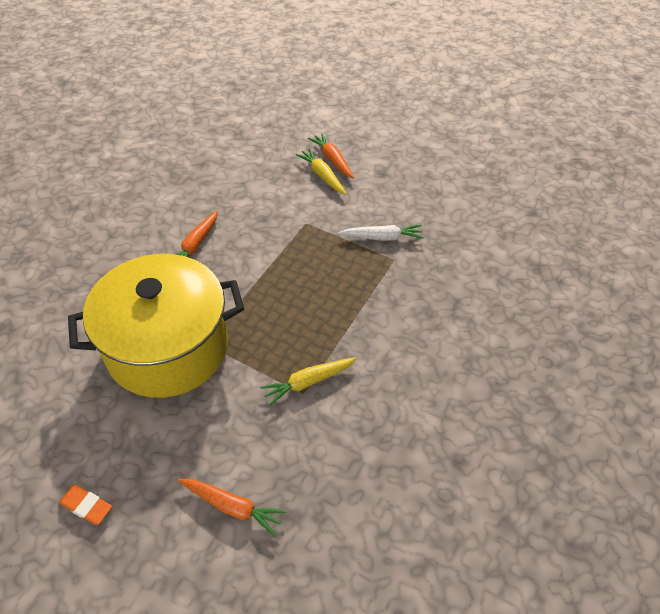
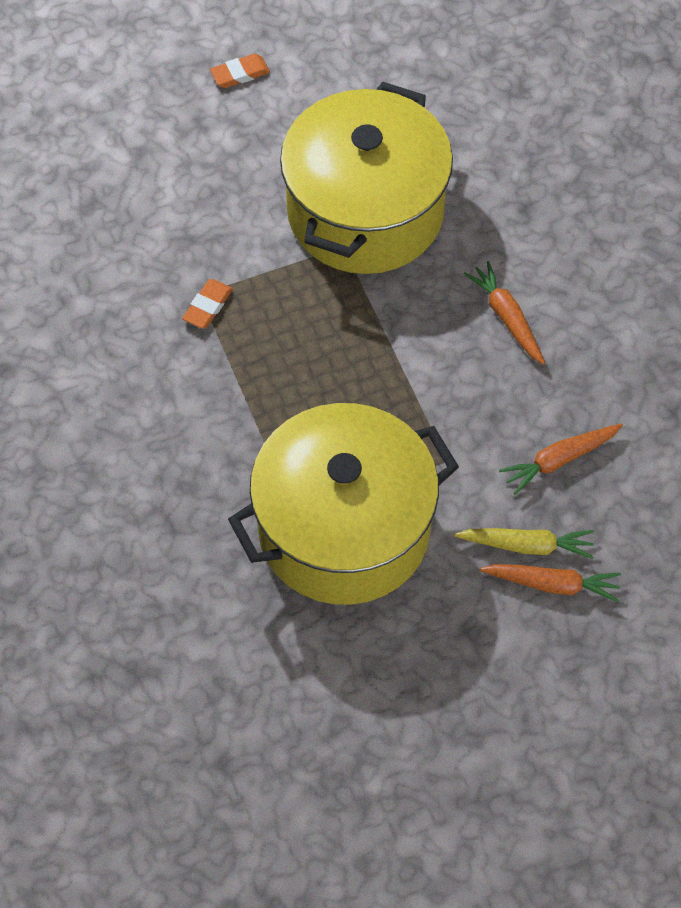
camera: 130 degrees right, 10 degrees up
orange carrot [177,479,286,536] -> orange carrot moved to [499,423,623,495]
yellow carrot [260,357,357,406] -> orange eraser [182,279,233,329]
white carrot [338,224,424,241] -> yellow pot [228,403,459,605]

